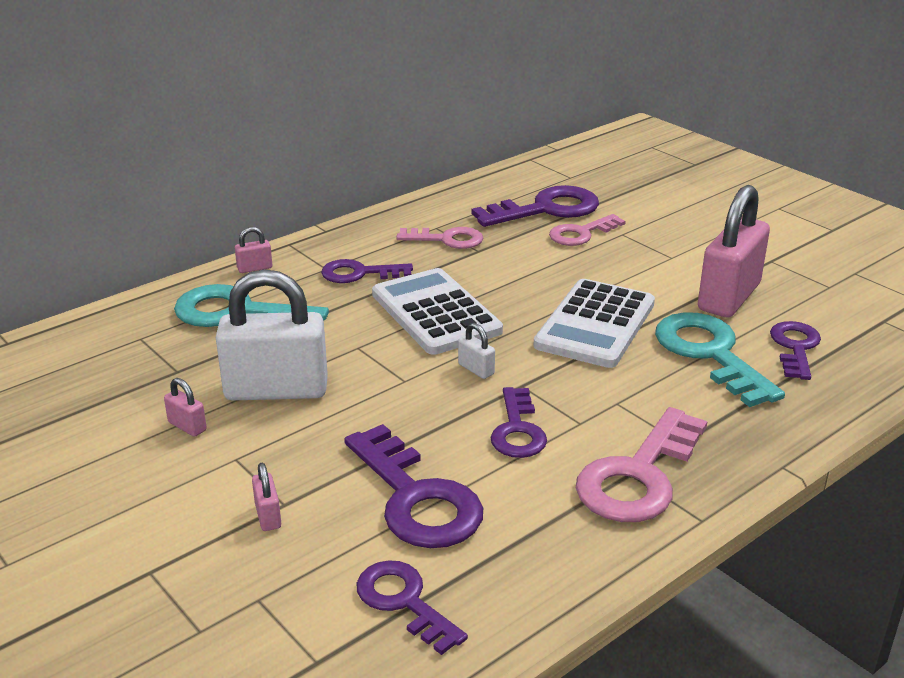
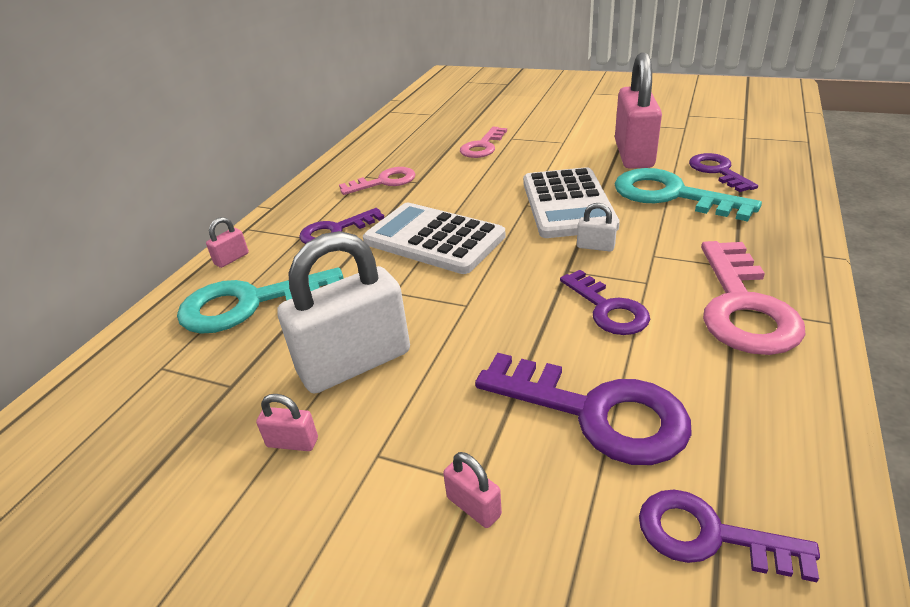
camera: 25 degrees left, 5 degrees up
white padlock [458,323,495,379] -> white padlock moved to [577,203,617,251]
purple key [471,185,599,227] -> none

